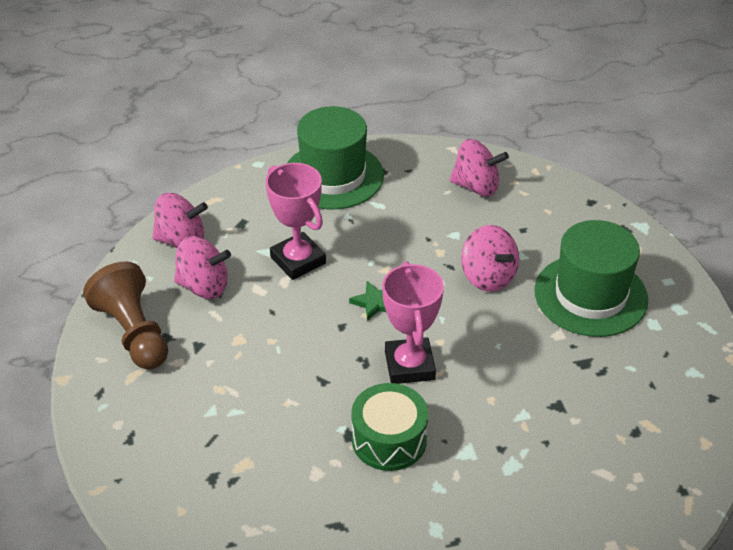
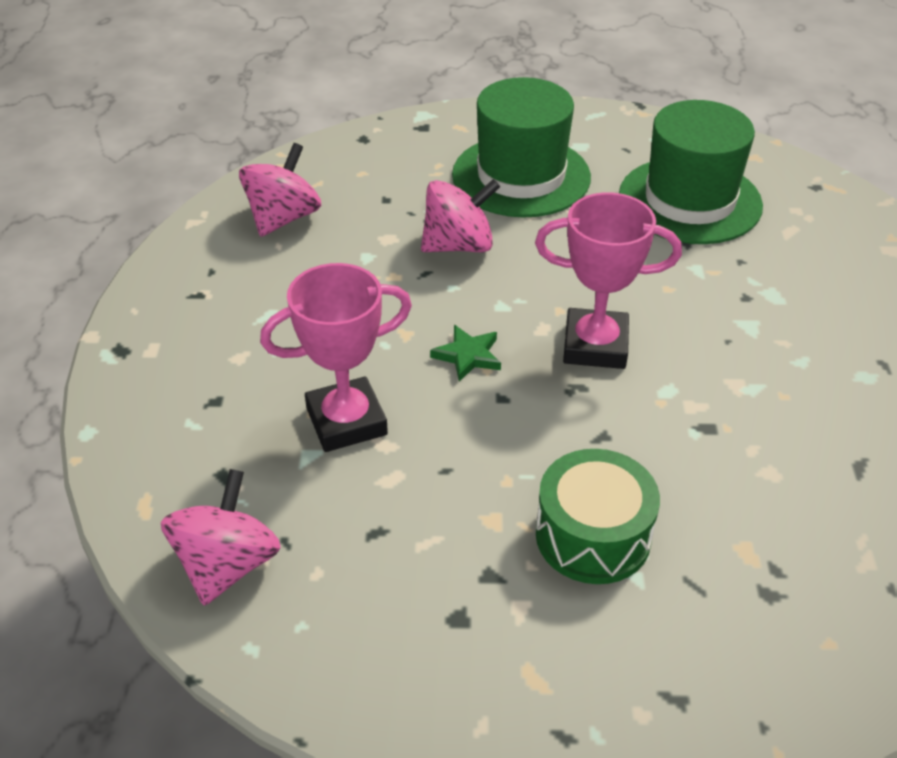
camera: 75 degrees left, 0 degrees up
brown pawn [83,261,168,370] -> none
pink spinning top [174,236,231,299] -> none
green hat [287,106,384,209] -> green hat moved to [619,100,763,244]
green drum [351,383,428,471] -> green drum moved to [536,449,660,584]

